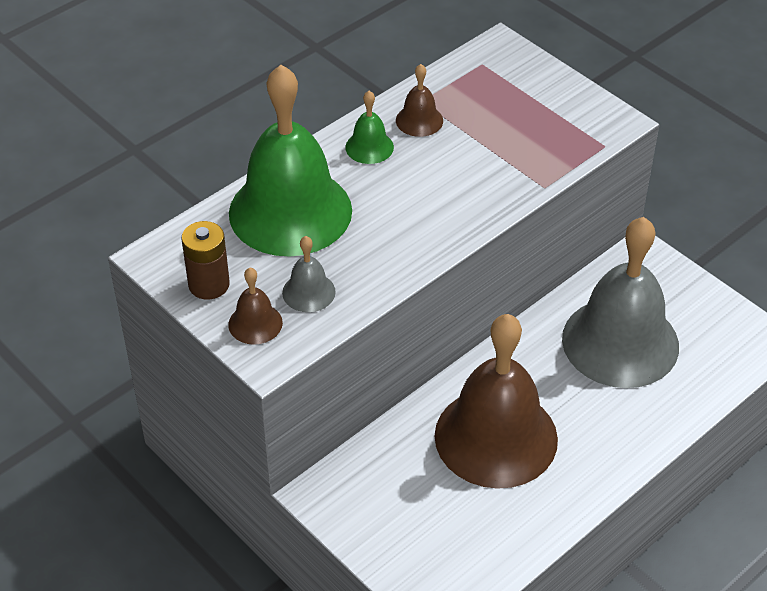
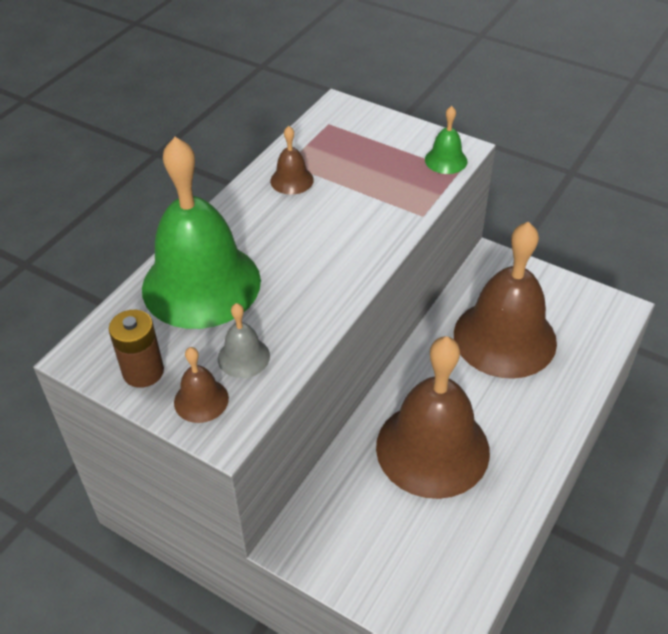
camera: 15 degrees left, 0 degrees up
green bell [345,91,394,164] -> green bell moved to [425,106,467,174]
grey bell [562,217,679,388] -> brown bell [454,222,557,379]

